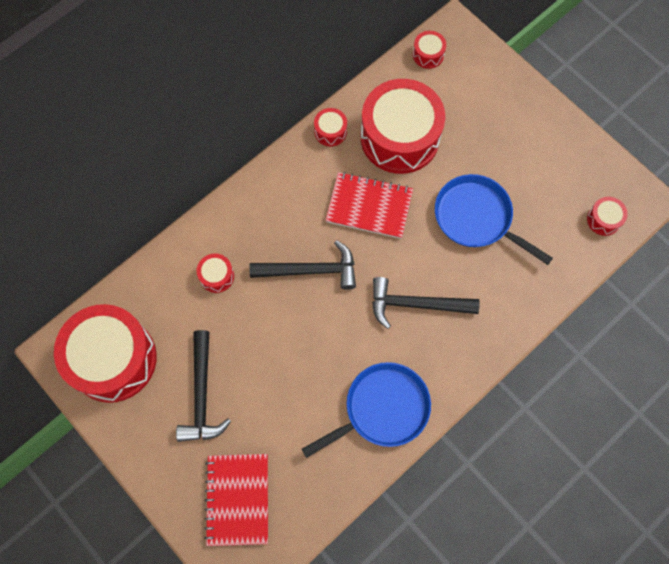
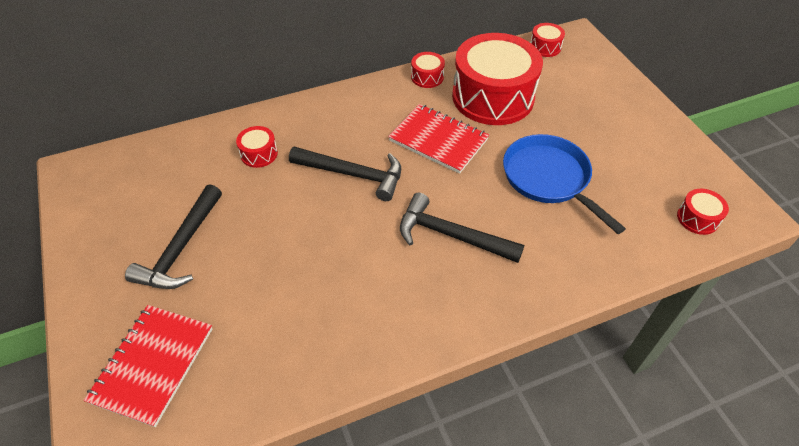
camera: 20 degrees right, 20 degrees down
red drum [54,304,157,403] -> none
blue pan [302,362,431,458] -> none

